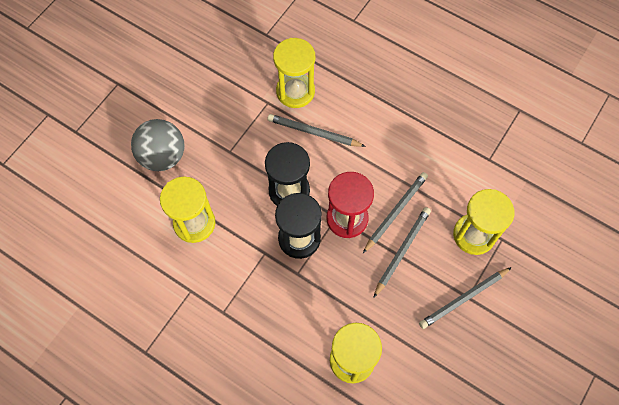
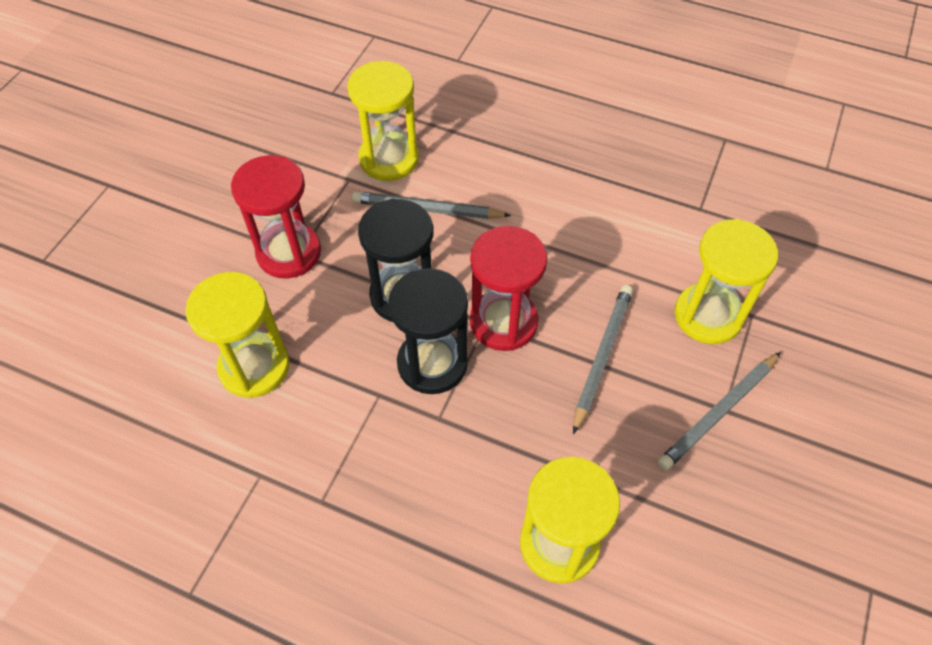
camera: 10 degrees left, 10 degrees down
grey ball [131,119,184,171] -> none
grey pencil [363,172,428,253] -> none
none -> red hourglass [231,155,321,278]

